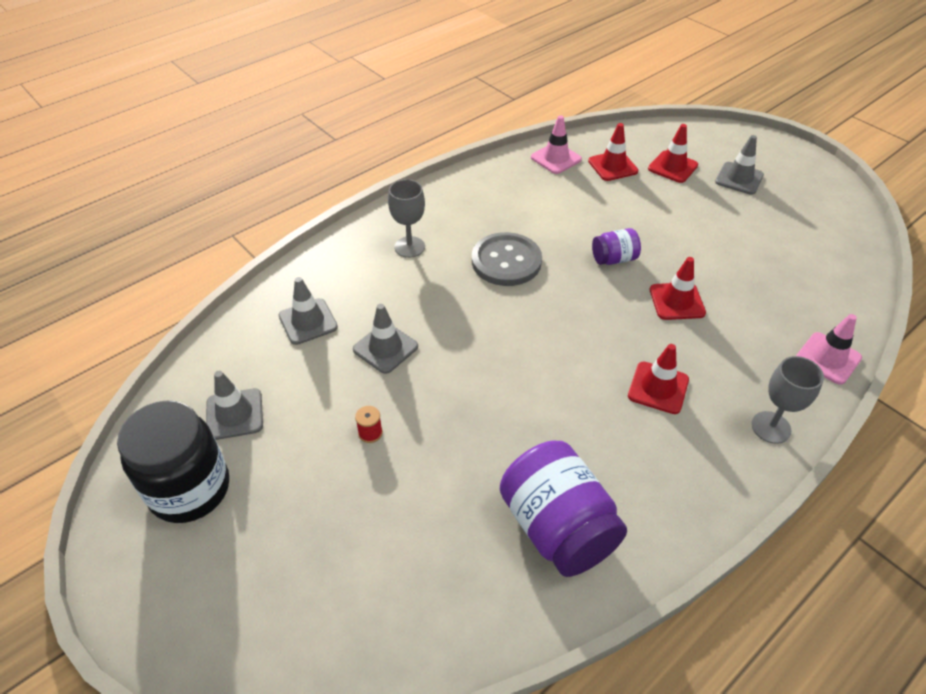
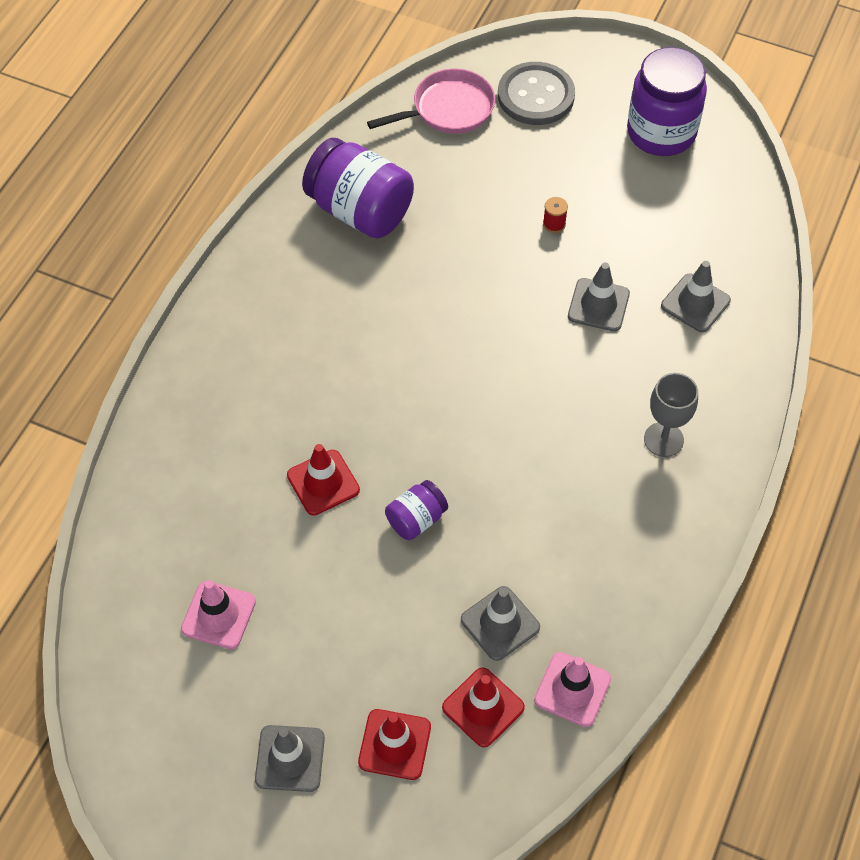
camera: 155 degrees right, 10 degrees up
black jar [117,400,229,523] -> purple jar [627,47,707,156]
grey traffic cone [206,371,263,440] -> grey traffic cone moved to [461,586,540,661]
grey button [472,232,542,286] -> grey button moved to [498,62,575,125]
red traffic cone [628,344,689,414] -> none
grey goblet [751,356,824,444] -> none
pink traffic cone [796,314,862,385] -> pink traffic cone moved to [181,580,256,649]
none -> pink pan [367,69,495,134]

